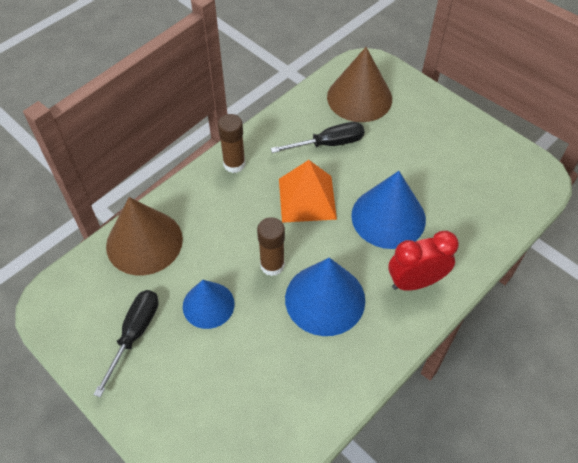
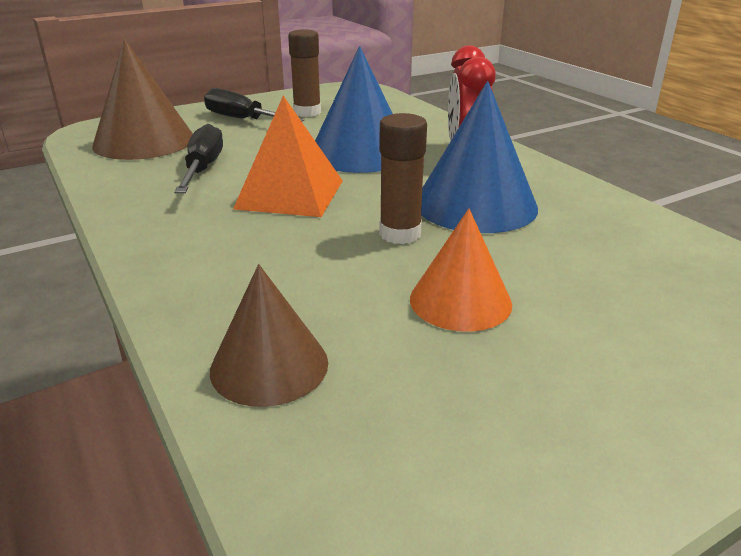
camera: 75 degrees left, 25 degrees down
black screwdriver [93,290,159,397] -> black screwdriver moved to [204,88,304,121]
brown cone [106,197,183,275] -> brown cone [210,264,328,407], size x0.64
blue cone [183,280,235,329] -> orange cone [410,209,512,332]
brown glue stick [218,114,245,173] -> brown glue stick moved to [288,30,321,117]

